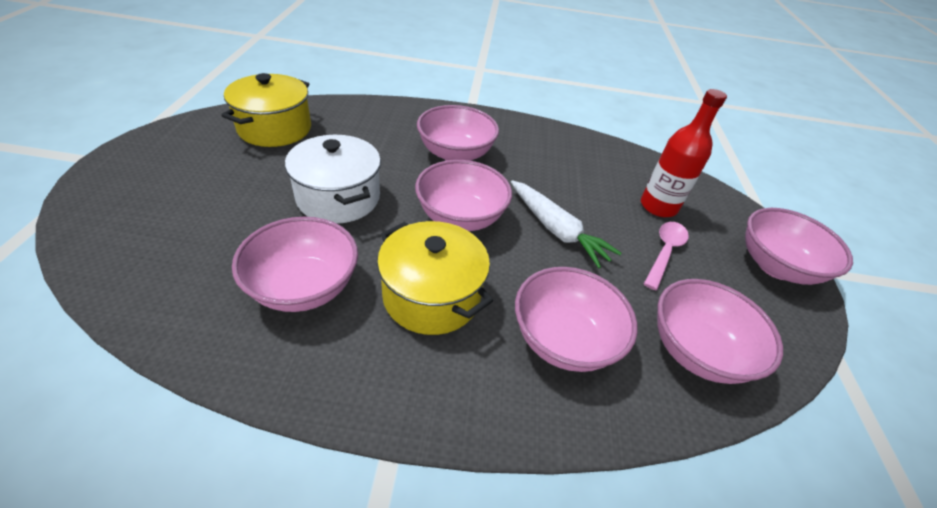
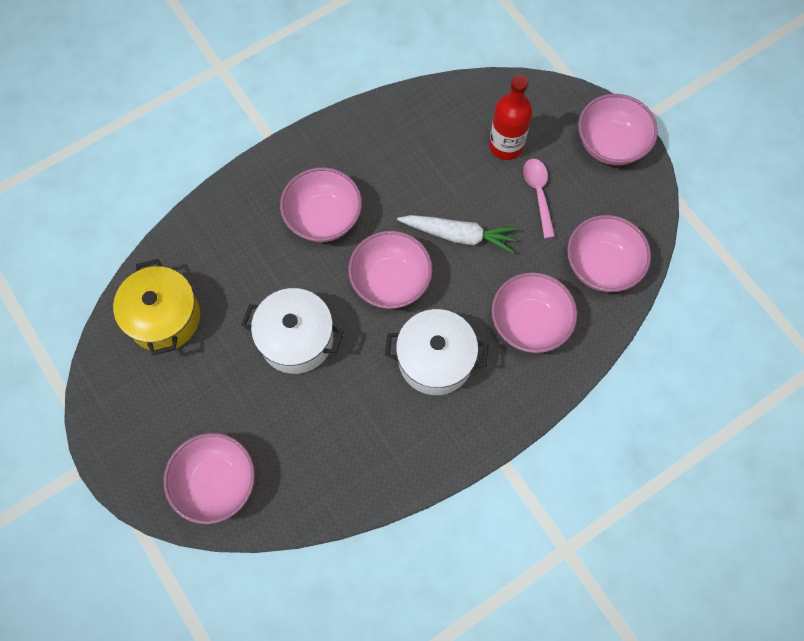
camera: 35 degrees left, 25 degrees up
pink bowl [232,217,358,312] -> pink bowl moved to [163,433,255,524]
yellow pot [377,221,493,335] -> white pot [385,309,489,395]

